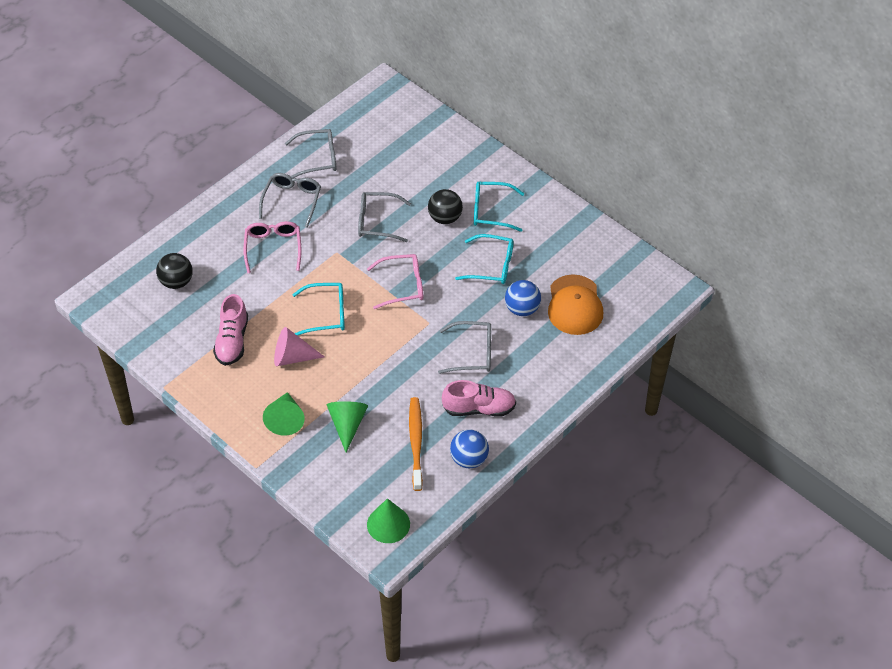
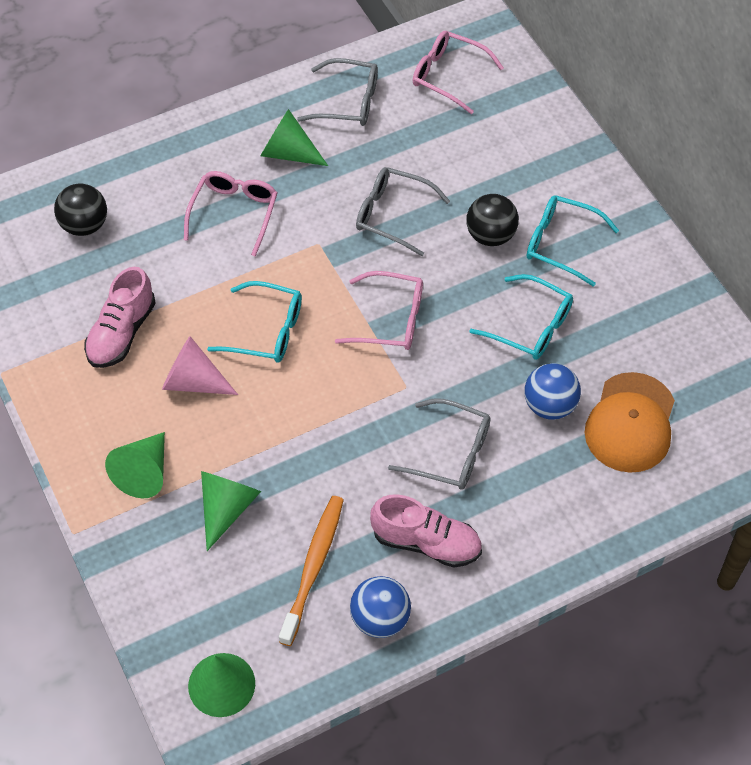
camera: 20 degrees right, 5 degrees up
grey glasses [259,173,321,228] -> green cone [260,109,328,166]
none -> pink glasses [413,31,504,114]

